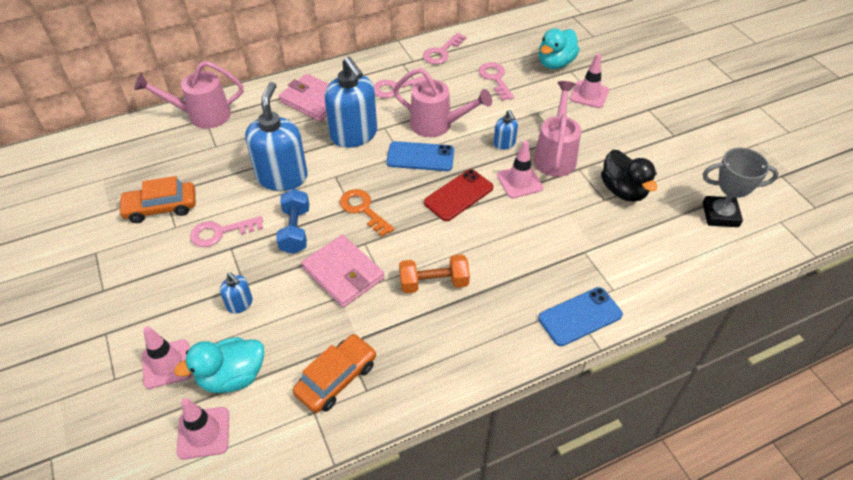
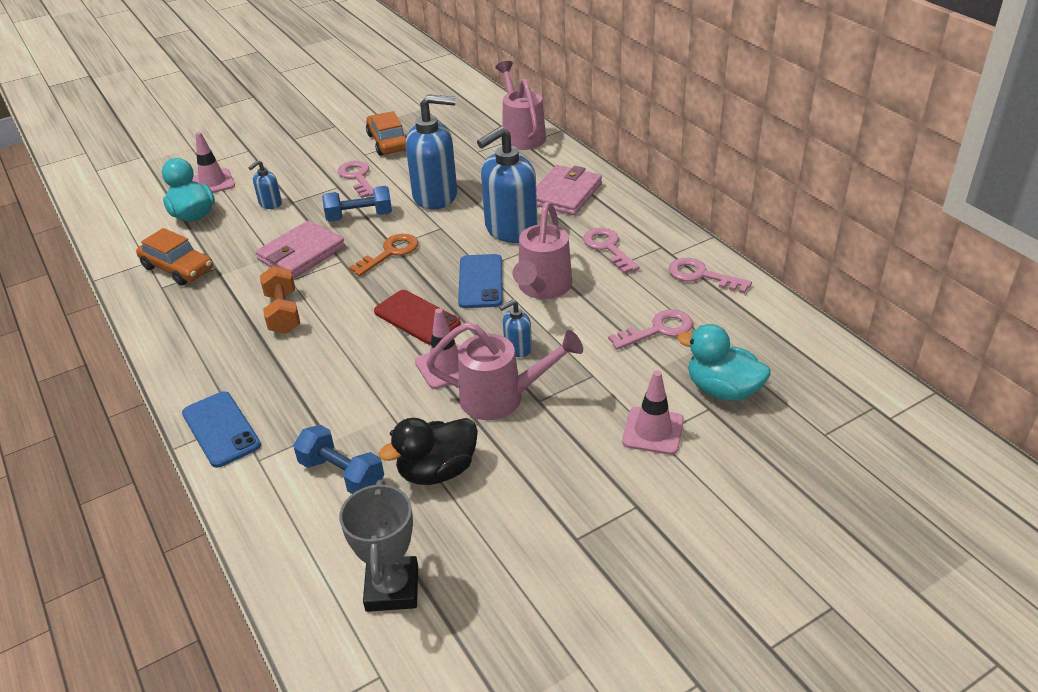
camera: 85 degrees right, 10 degrees down
pink traffic cone [177,398,229,460] -> none
none -> blue dumbbell [293,425,384,494]

